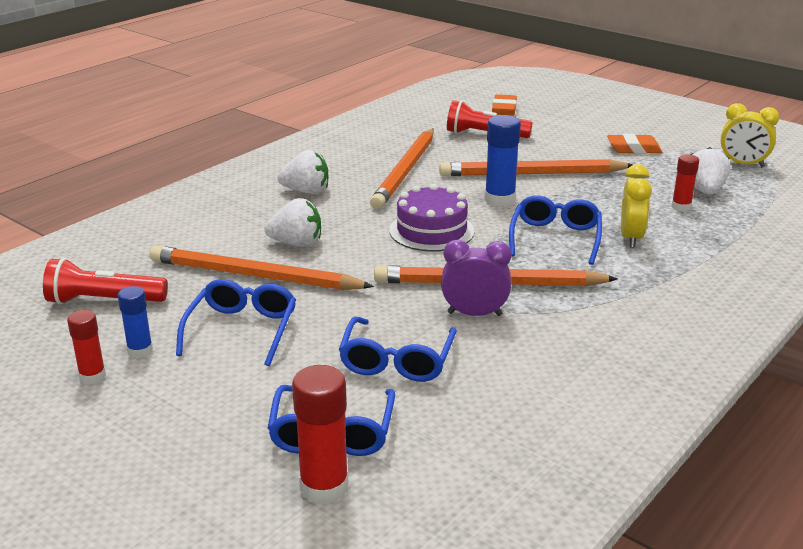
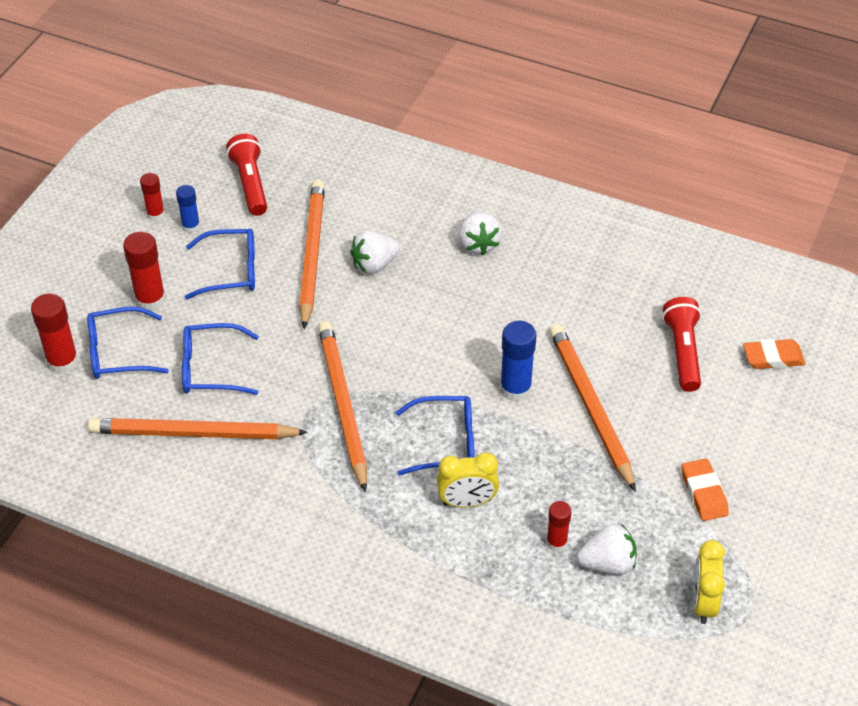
camera: 75 degrees right, 20 degrees up
white strawberry [264,198,321,247] -> white strawberry turned 75 degrees clockwise [350,231,400,274]
orange pencil [370,128,434,209] -> orange pencil moved to [88,418,308,439]
purple cake [389,184,475,252] -> none
purple clock [441,239,511,316] -> none
none -> red glue stick [123,231,166,311]

